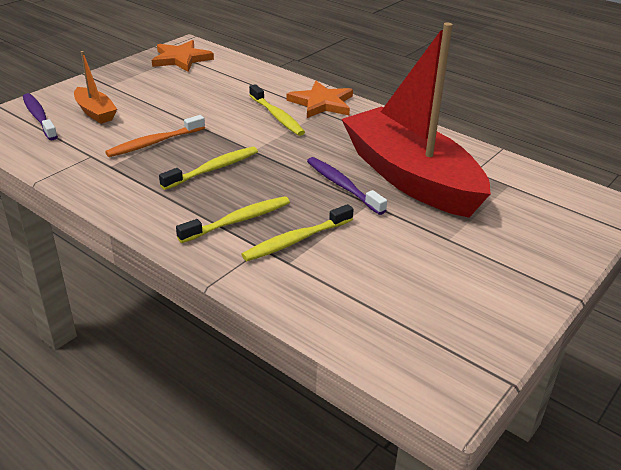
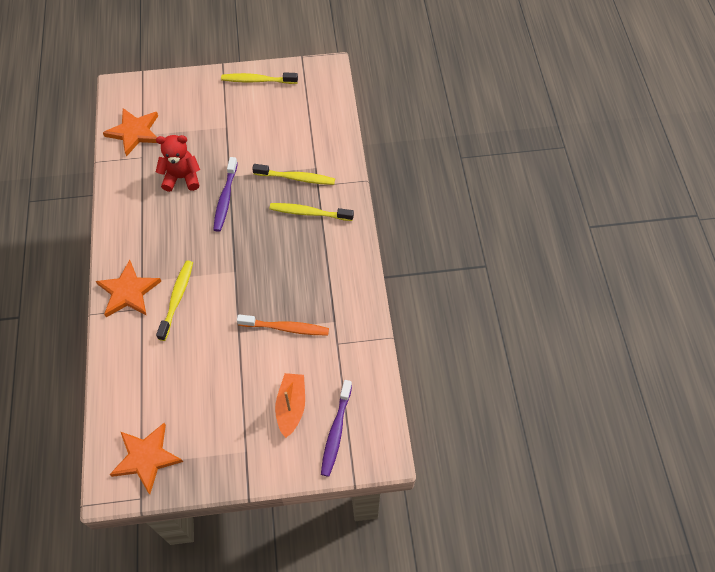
camera: 135 degrees left, 25 degrees up
yellow toothbrush [159,147,258,190] -> yellow toothbrush moved to [221,72,298,84]
red boat [342,23,491,218] -> red teddy bear [156,135,200,192]
none -> orange star [103,108,158,157]

